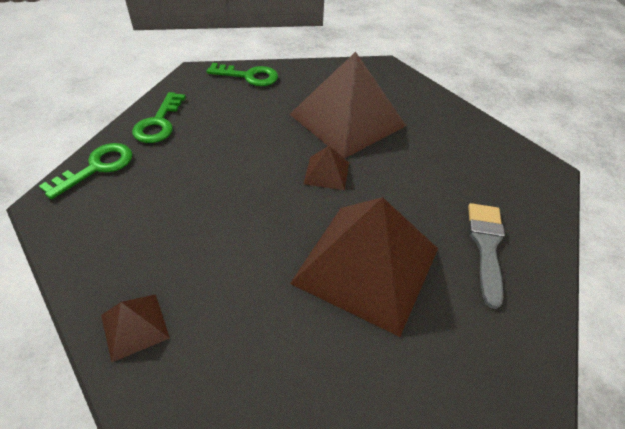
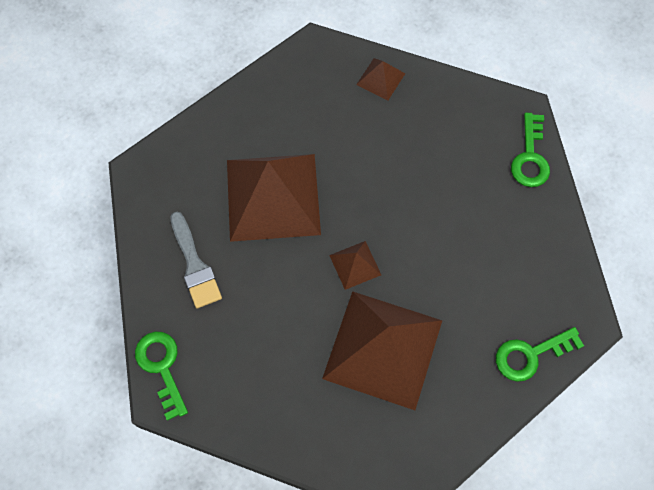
camera: 150 degrees right, 20 degrees up
green key [132,92,186,143] -> green key moved to [135,332,188,421]

